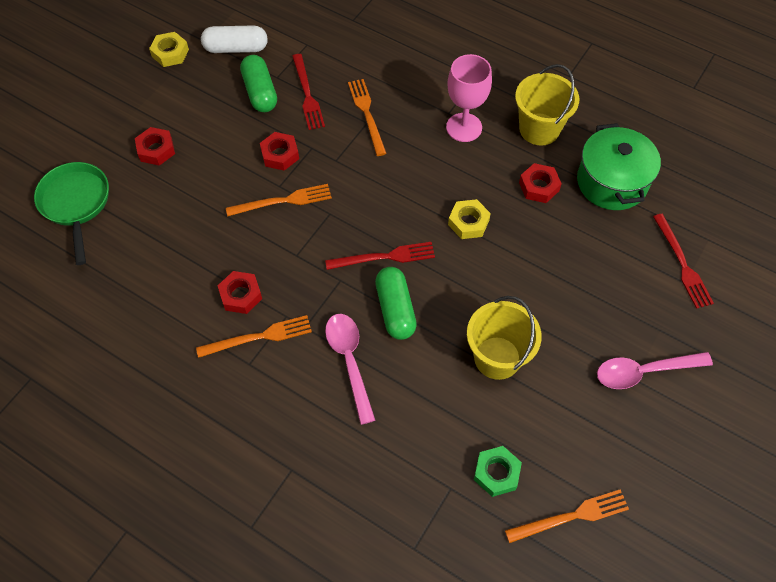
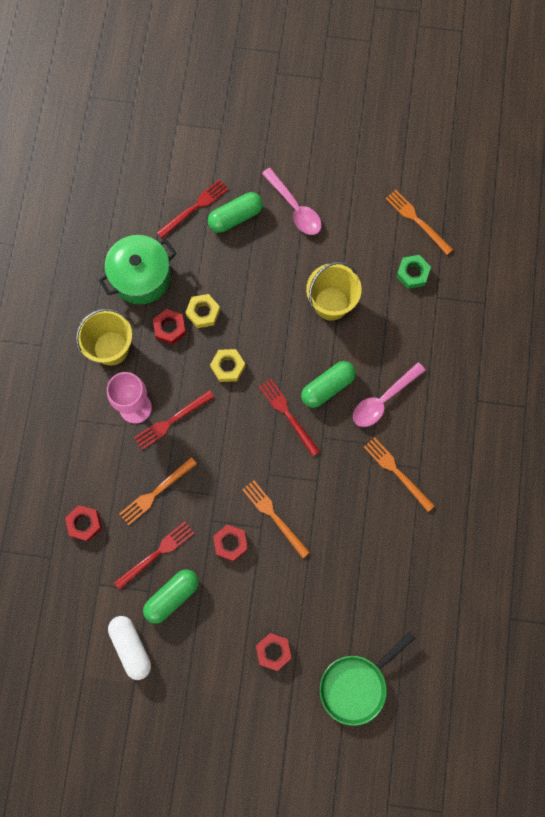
camera: 115 degrees left, 15 degrees up
yellow nut [149,32,189,67] -> yellow nut moved to [185,294,220,328]
red nut [218,271,262,314] -> red nut moved to [65,505,102,542]
none -> red fork [134,390,215,450]
none -> green capsule [208,192,263,233]

